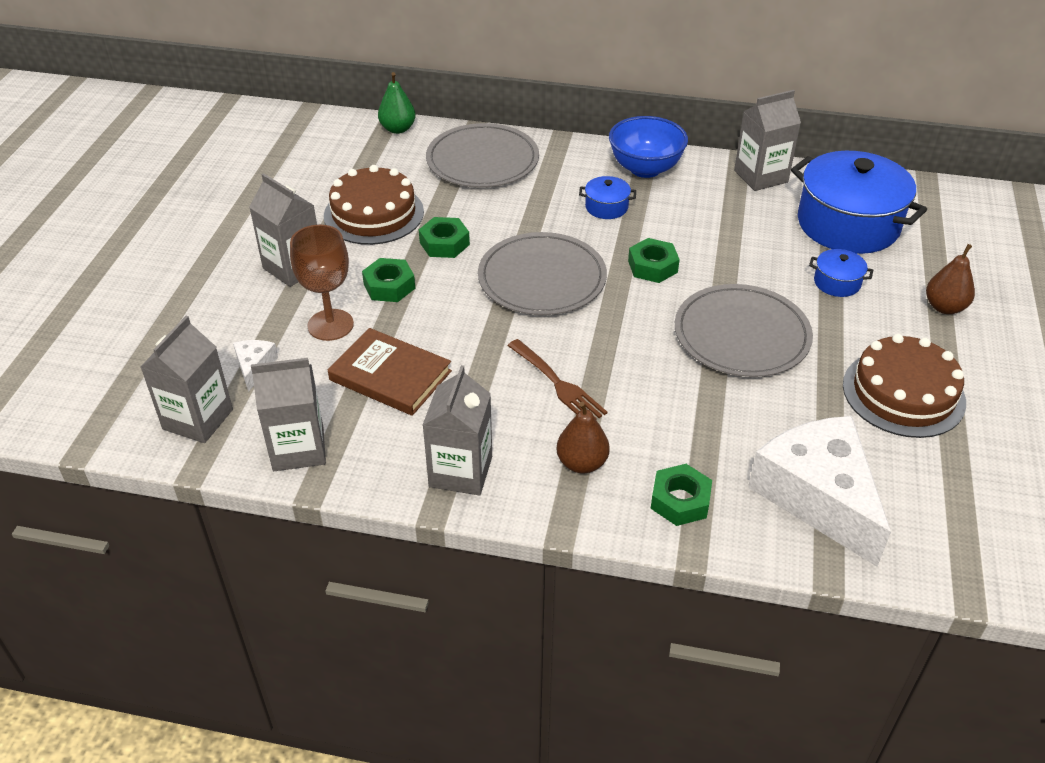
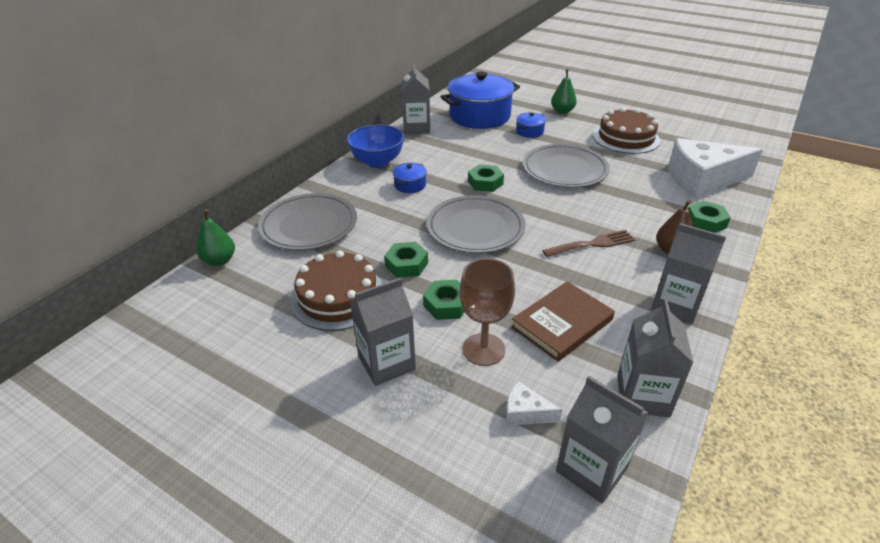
camera: 70 degrees left, 5 degrees down
brown pear [926,244,975,314] -> green pear [551,69,577,114]

